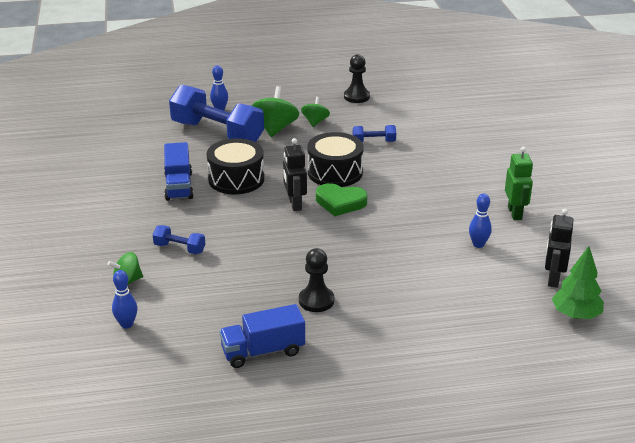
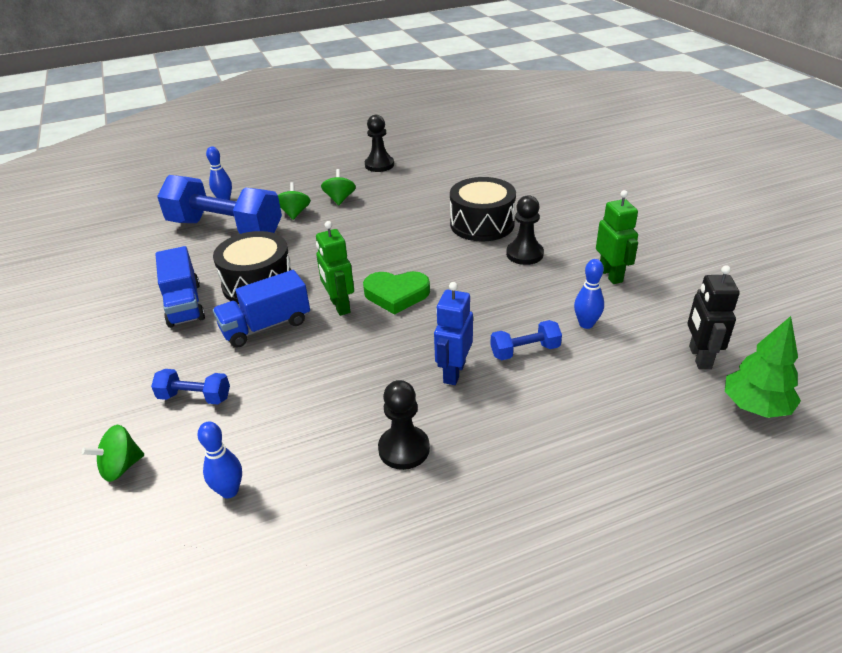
camera: 10 degrees left, 5 degrees up
blue bowling pin [112,270,137,329] -> blue bowling pin moved to [197,422,242,498]
blue truck [219,304,305,368] -> blue truck moved to [213,270,310,348]
green spinning top [252,86,299,137] -> green spinning top [278,182,311,220], size x0.61
black robot [283,138,307,211] -> green robot [316,221,354,316]
black drum [308,132,364,187] -> black drum moved to [450,177,516,242]
blue dumbbell [353,125,396,142] -> blue dumbbell moved to [490,320,562,360]
none -> blue robot [434,282,473,385]
none -> black pawn [506,195,544,265]

